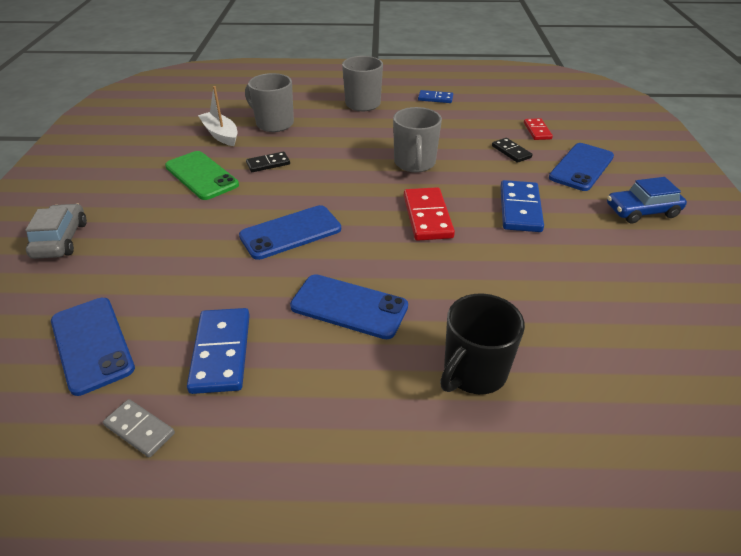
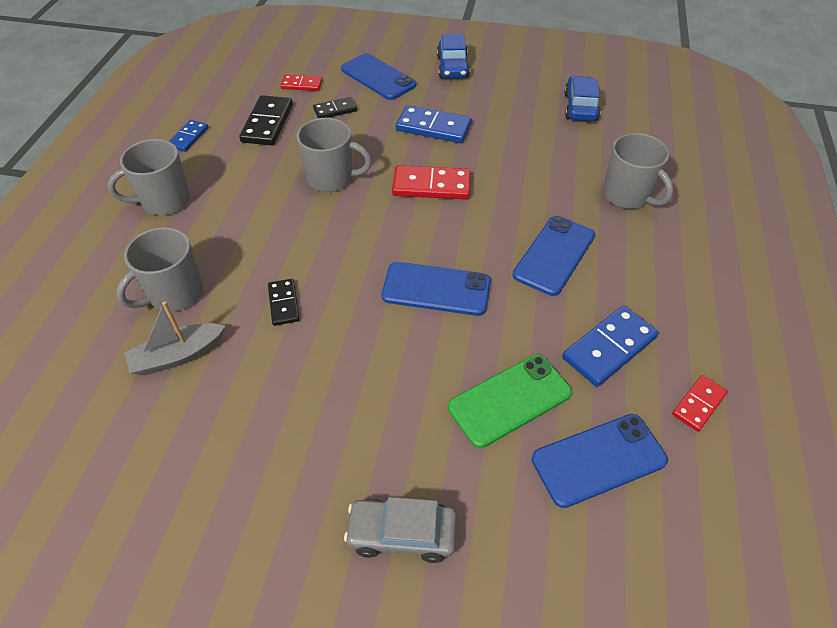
camera: 80 degrees left, 10 degrees up
grey domino [103,399,175,457] -> red domino [672,375,728,432]
green phone [165,151,239,200] -> green phone moved to [448,354,572,448]
blue domino [187,308,250,394] -> blue domino turned 45 degrees counterclockwise [562,305,659,387]
white boat [198,86,237,146] -> grey boat [124,301,225,375]
blue phone [239,205,341,260] -> blue phone turned 60 degrees counterclockwise [382,262,491,316]
black mug [440,293,525,394] -> grey mug [603,133,674,209]
none -> black domino [239,95,293,145]
none -> blue car [564,76,600,121]

